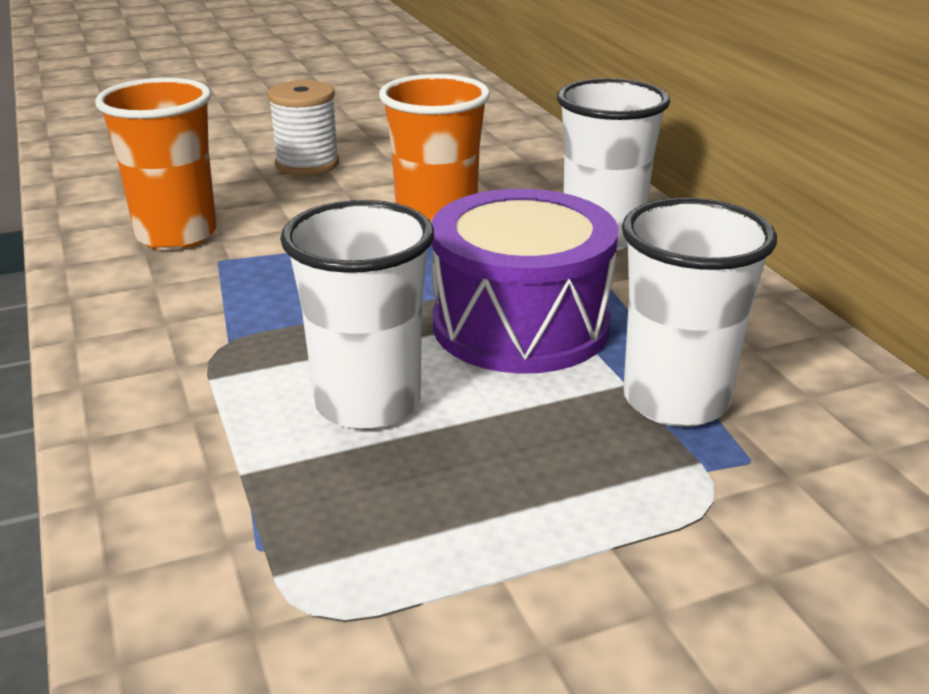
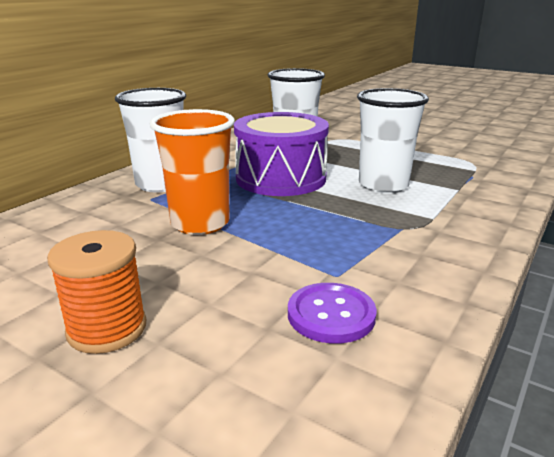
camera: 125 degrees left, 5 degrees down
orange cup [95,78,216,250] -> purple button [288,283,377,344]
white spool [268,80,339,176] -> orange spool [47,230,146,354]

